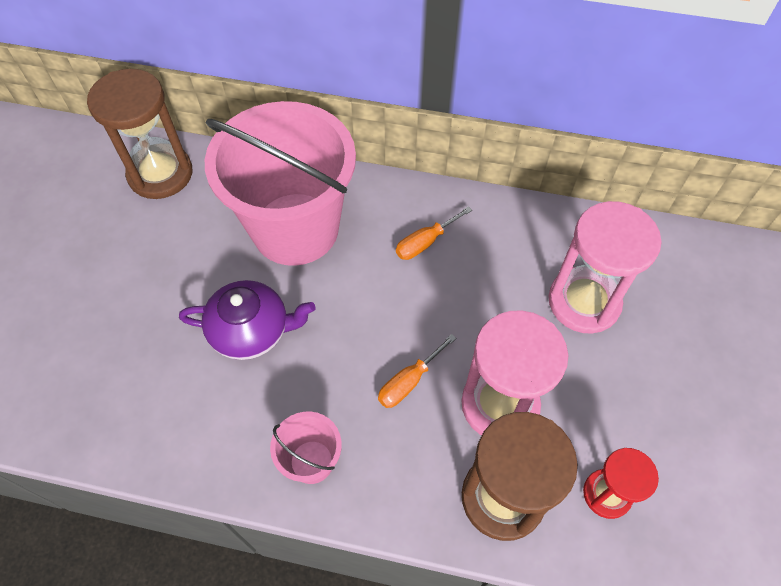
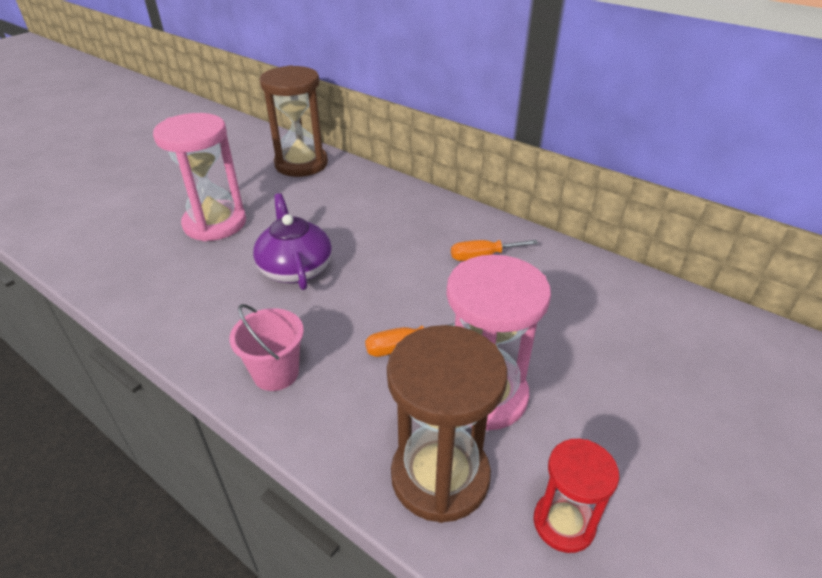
camera: 25 degrees right, 20 degrees down
purple teapot [179,280,316,360] -> purple teapot turned 135 degrees counterclockwise [253,193,332,290]
pink bucket [205,101,356,266] -> none
pink hourglass [549,201,661,333] -> pink hourglass moved to [153,113,246,241]

